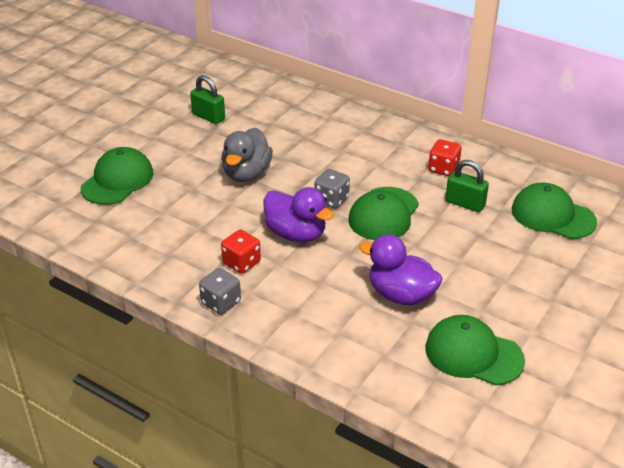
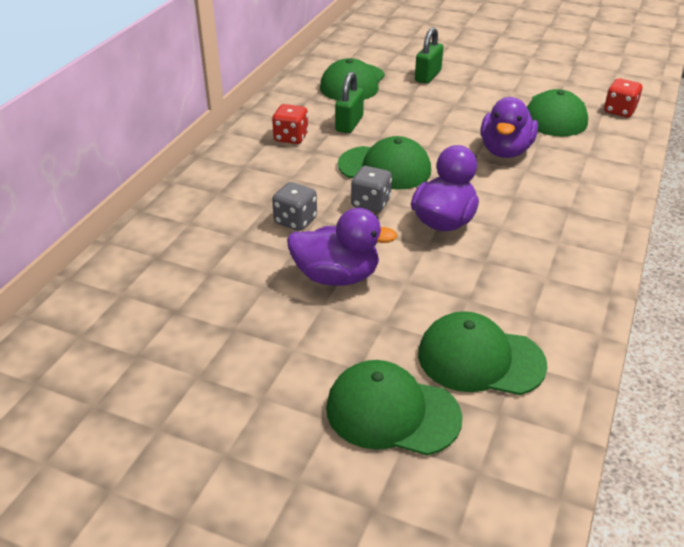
camera: 100 degrees left, 0 degrees up
green padlock [190,75,225,124] -> green padlock moved to [415,27,443,84]
grey dice [199,268,241,315] -> grey dice moved to [272,182,317,231]
grey duck [221,128,273,182] -> purple duck [287,208,397,286]
red dice [221,230,261,274] -> red dice moved to [604,78,642,117]
none -> green cap [418,311,547,395]

